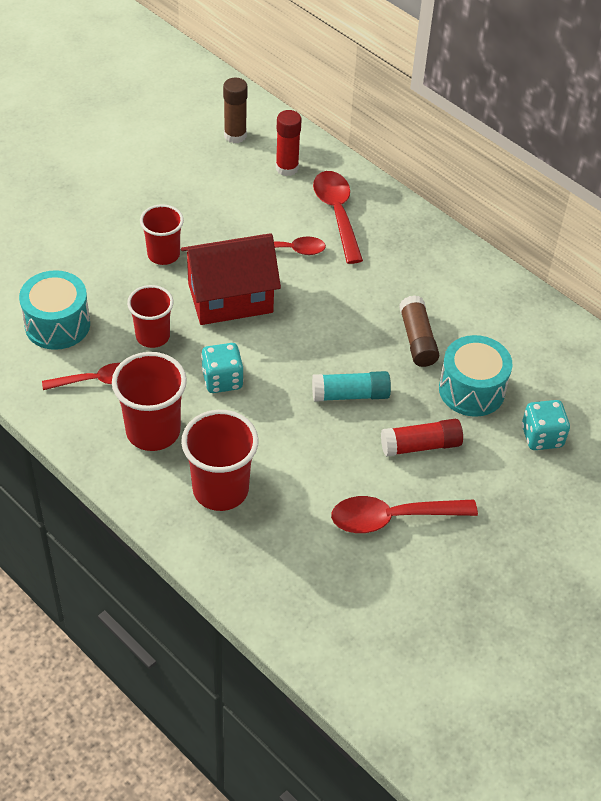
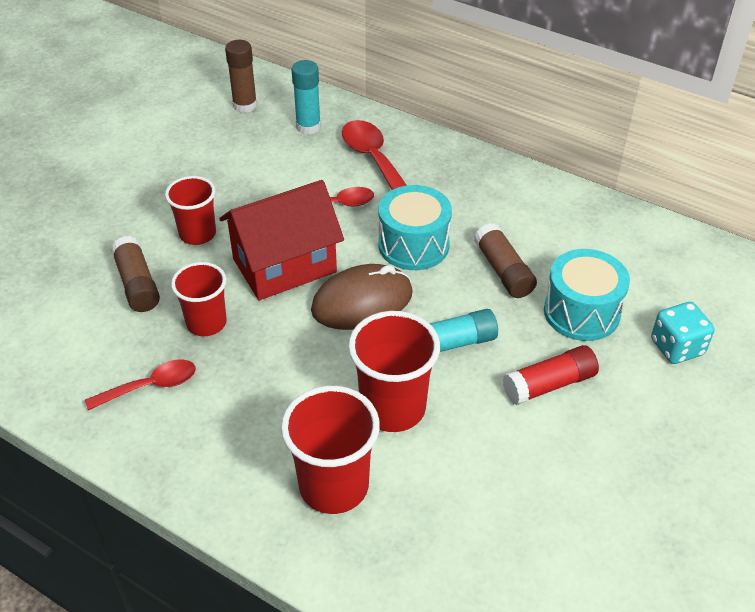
camera: 10 degrees left, 5 degrees down
turquoise drum [19,270,90,350] -> turquoise drum moved to [378,185,452,270]
red cup [112,352,187,451] -> red cup moved to [348,311,440,432]
turquoise dice [201,343,244,393] -> none
red glue stick [276,110,302,176] -> turquoise glue stick [291,60,321,135]
red spoon [331,496,478,533] -> none
none -> brown glue stick [111,236,160,312]
none -> brown mouse [311,264,413,330]

